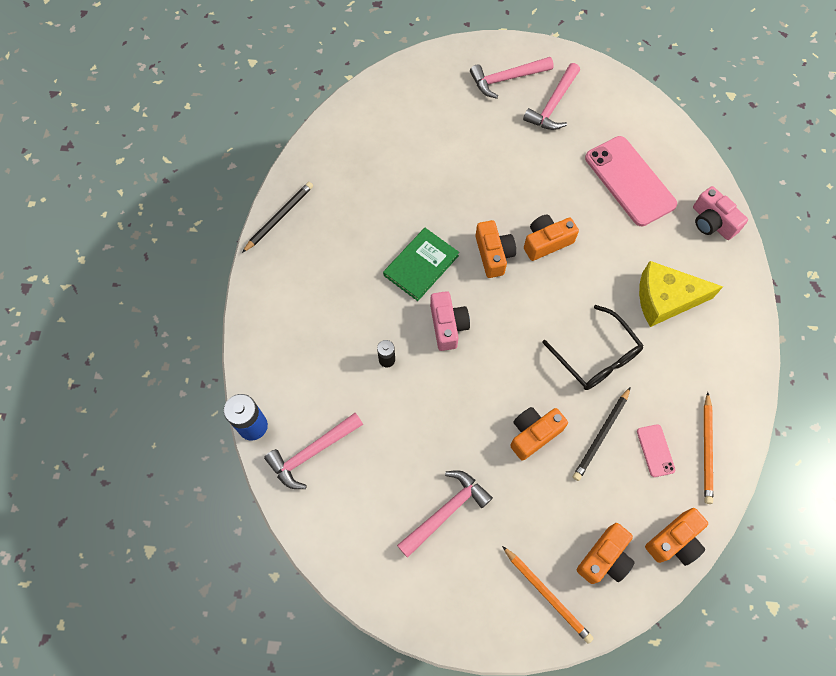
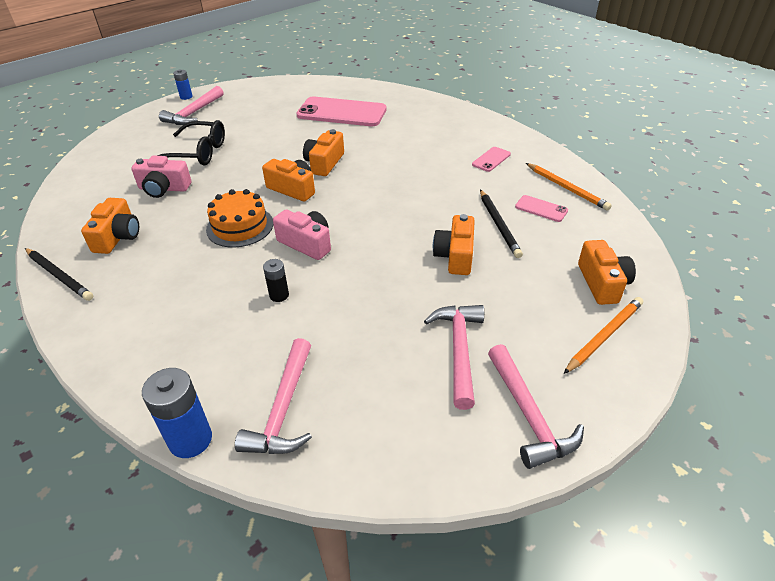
camera: 45 degrees left, 25 degrees down
black pencil [242,182,313,253] -> black pencil turned 135 degrees clockwise [25,248,93,301]
green book [383,228,459,301] -> orange cake [206,189,273,248]
orange pencil [502,546,594,644] -> orange pencil turned 45 degrees counterclockwise [564,297,643,374]
pink hammer [523,63,580,130] -> pink hammer moved to [488,344,584,469]
black glasses [542,305,644,390] -> black glasses moved to [157,120,225,166]
yellow cheese [639,261,723,327] -> none
orange camera [645,508,708,566] -> orange camera moved to [81,198,139,254]
pink camera [693,186,748,240] -> pink camera moved to [131,155,191,198]
none -> blue battery [173,69,193,100]
none -> pink phone [472,147,511,172]

